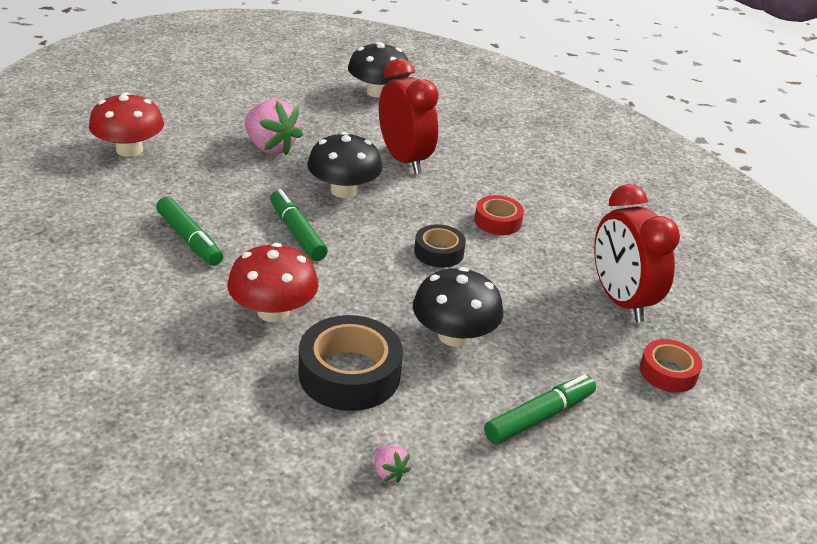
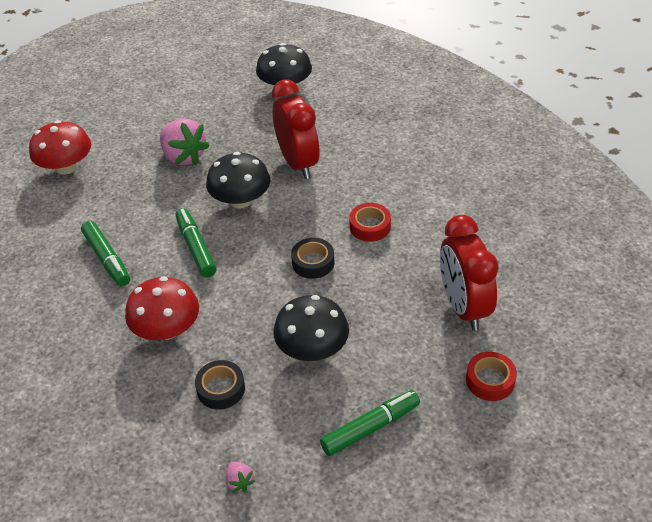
camera: 10 degrees right, 10 degrees up
black tape [299,315,403,411] -> black tape [195,360,245,410], size x0.58

